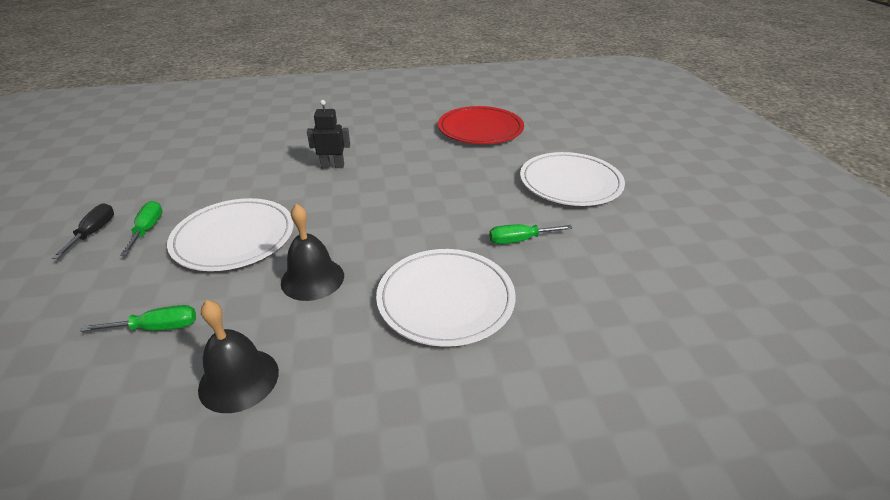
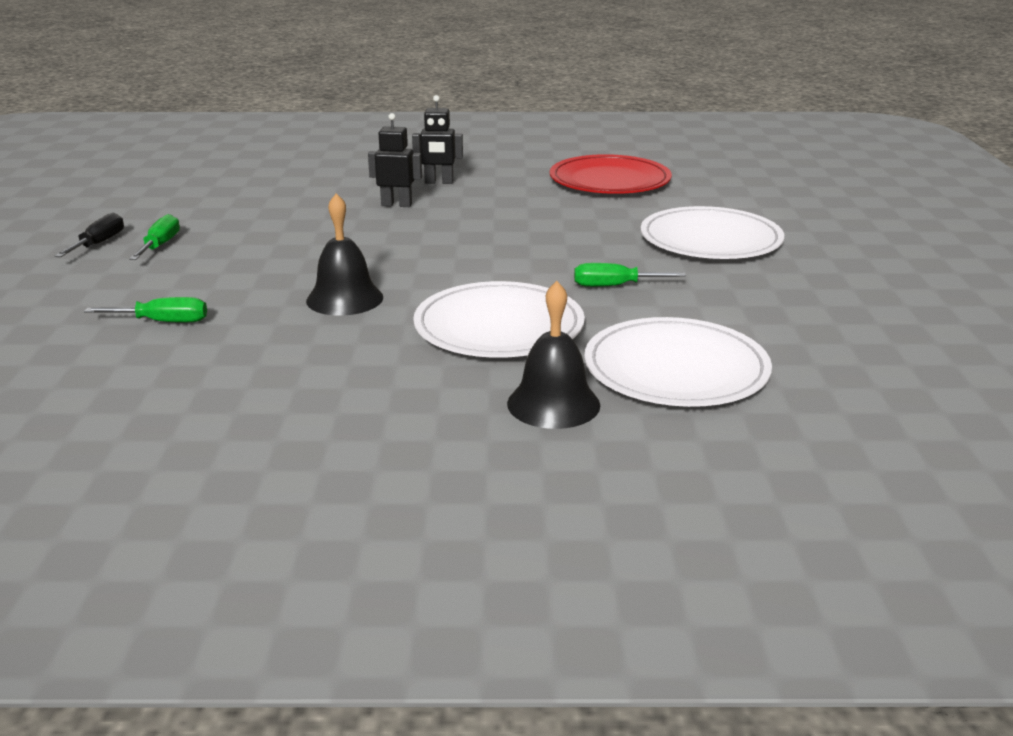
camera: 10 degrees right, 10 degrees down
white plate [167,198,294,271] -> white plate moved to [584,317,772,407]
black bell [198,300,279,413] -> black bell moved to [507,281,600,429]
none -> black robot [412,95,463,184]

